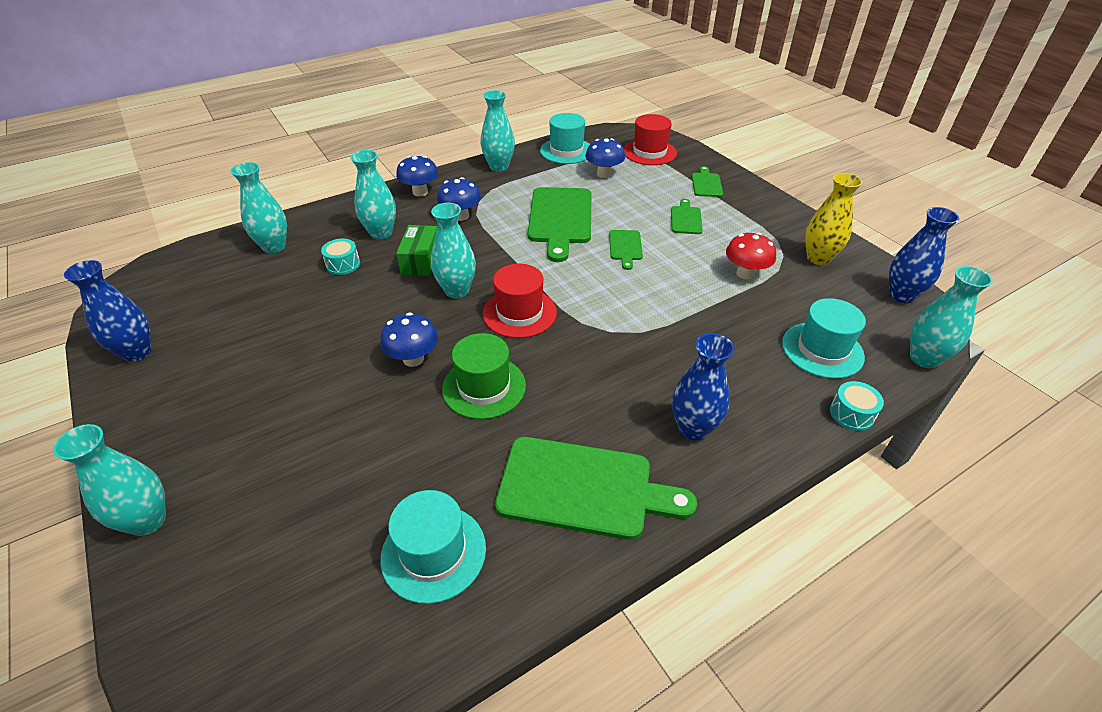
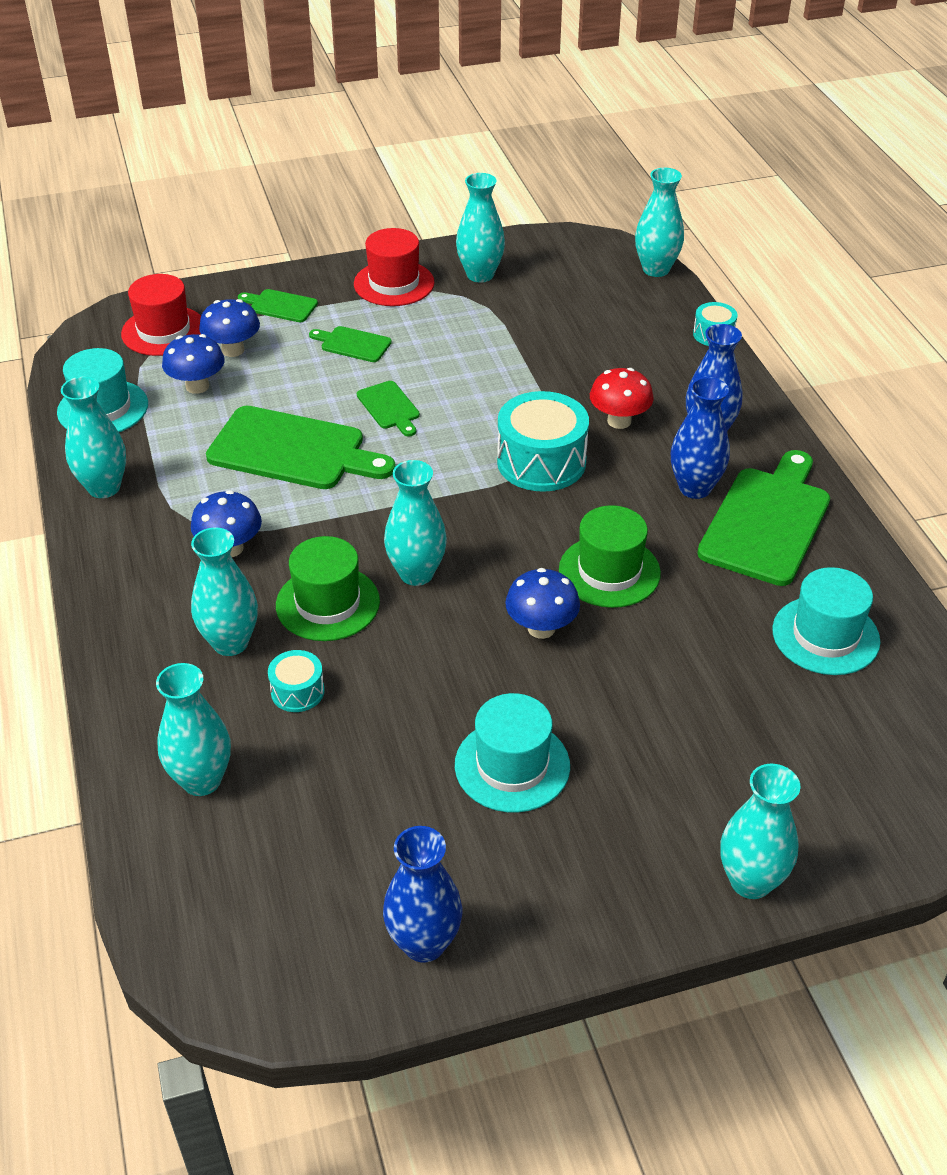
camera: 75 degrees left, 0 degrees up
blue mushroom [396,156,438,197] -> blue mushroom moved to [199,299,260,357]
green box [396,225,437,276] -> green hat [276,536,380,641]
red hat [483,264,557,338] -> red hat moved to [354,228,435,306]
green cutting board [609,230,643,270] -> green cutting board turned 45 degrees clockwise [357,381,420,436]
red mushroom [726,232,776,279] -> red mushroom moved to [590,368,654,429]
turquoise hat [782,298,866,379] -> turquoise hat moved to [455,693,570,813]
yellow vase [805,173,862,265] -> turquoise vase [456,173,505,283]
blue vase [889,207,960,303] -> blue vase moved to [671,377,730,499]
none -> turquoise drum [497,391,589,492]

